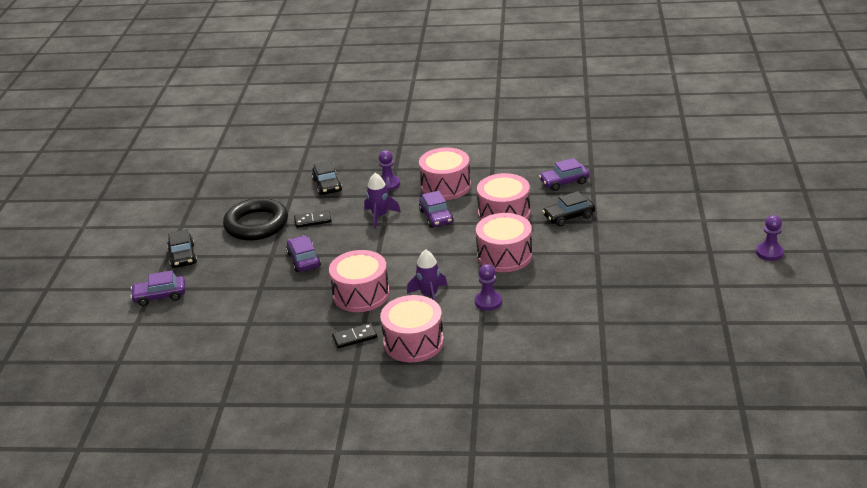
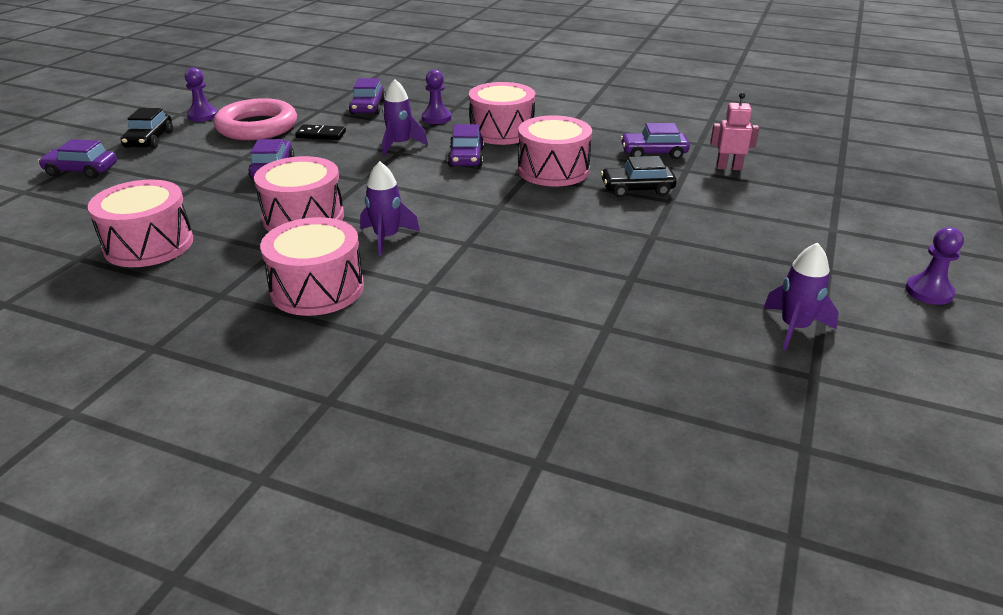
camera: 15 degrees right, 0 degrees up
black ring [223,198,288,241] -> pink ring [214,98,297,140]
black car [312,161,342,195] -> purple car [349,78,386,115]
black domino [332,323,377,348] -> none
purple pawn [475,264,502,311] -> purple pawn moved to [185,67,218,122]
pink drum [476,213,532,272] -> pink drum moved to [88,179,193,267]
none -> pink robot [710,92,759,170]
none -> purple rocket [764,242,839,351]

